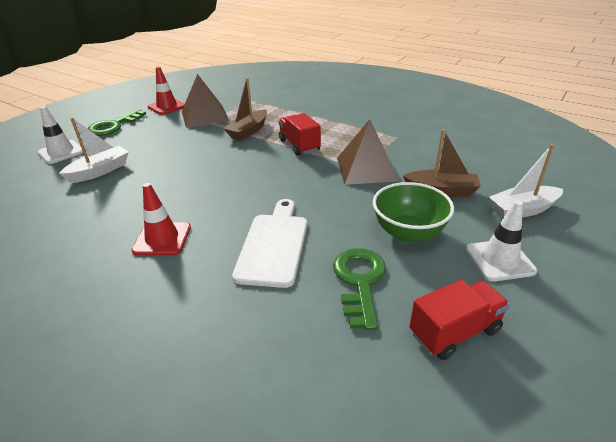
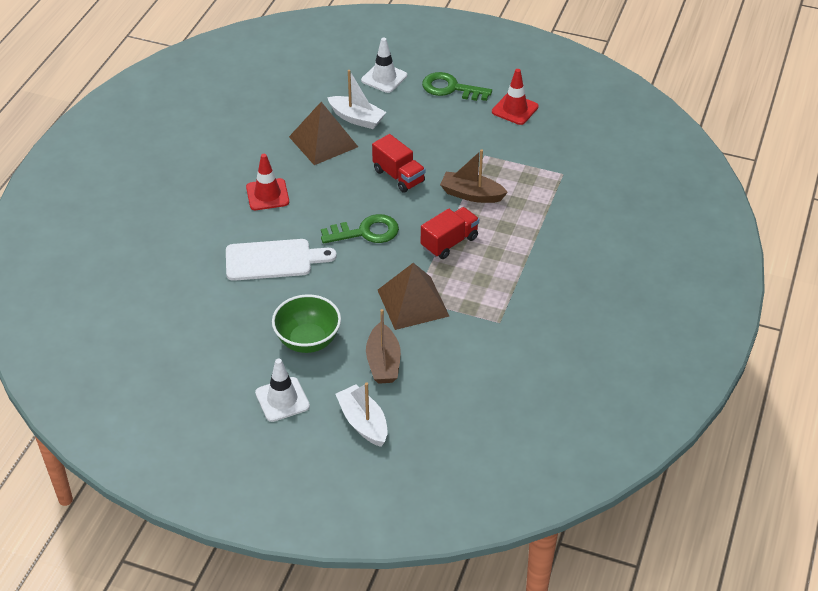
camera: 75 degrees right, 10 degrees up
brown pyramid [182,74,229,128] -> brown pyramid moved to [289,102,358,165]
green key [333,248,386,330] -> green key moved to [321,214,399,244]
red truck [409,279,510,360] -> red truck moved to [372,134,426,193]

